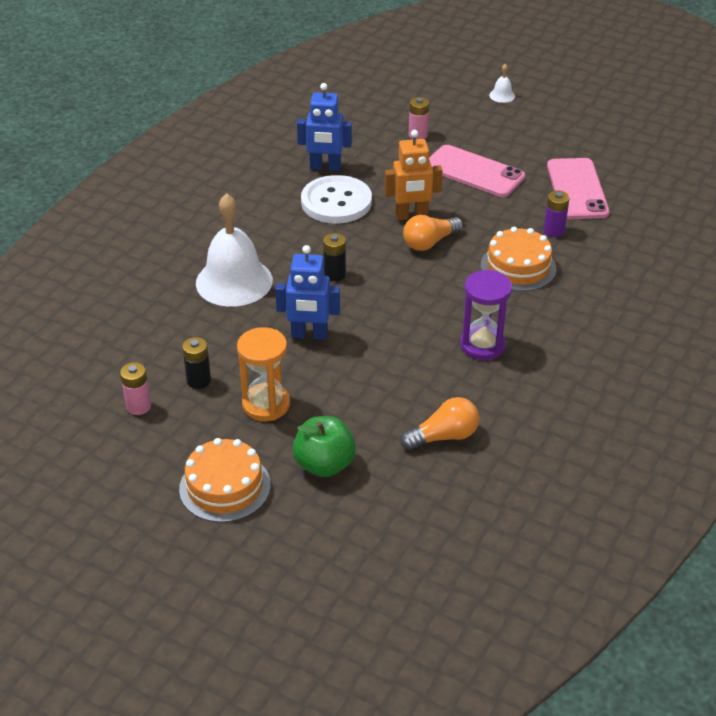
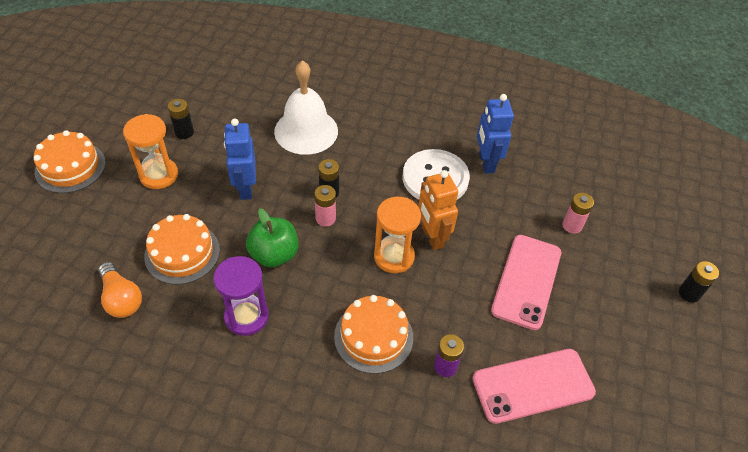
camera: 75 degrees right, 10 degrees up
pink battery [120,362,151,415] -> pink battery moved to [314,185,336,227]
green apple [292,416,356,477] -> green apple moved to [246,208,298,267]
orange light bulb [403,215,463,251] -> orange hourglass [374,197,421,273]
white bell [489,64,515,103] -> black battery [679,261,719,303]
none -> orange cake [144,214,220,285]

